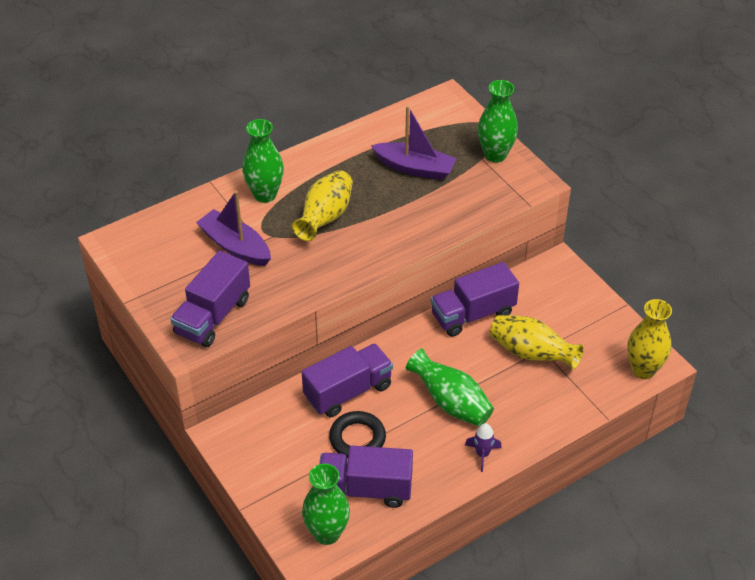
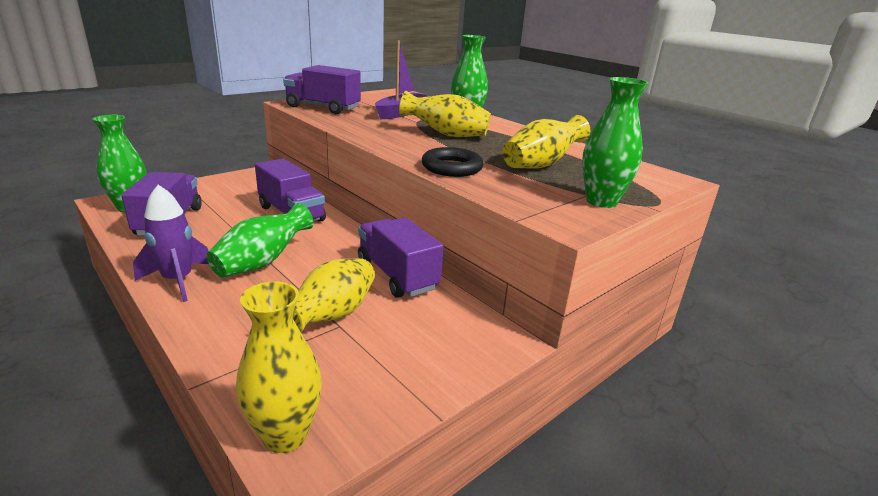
camera: 80 degrees right, 20 degrees down
black ring [329,411,386,458] -> black ring moved to [422,147,483,177]
purple boat [371,106,457,180] -> yellow vase [503,115,590,169]
purple rocket [465,423,501,472] -> purple rocket [133,185,209,302], size x1.67

